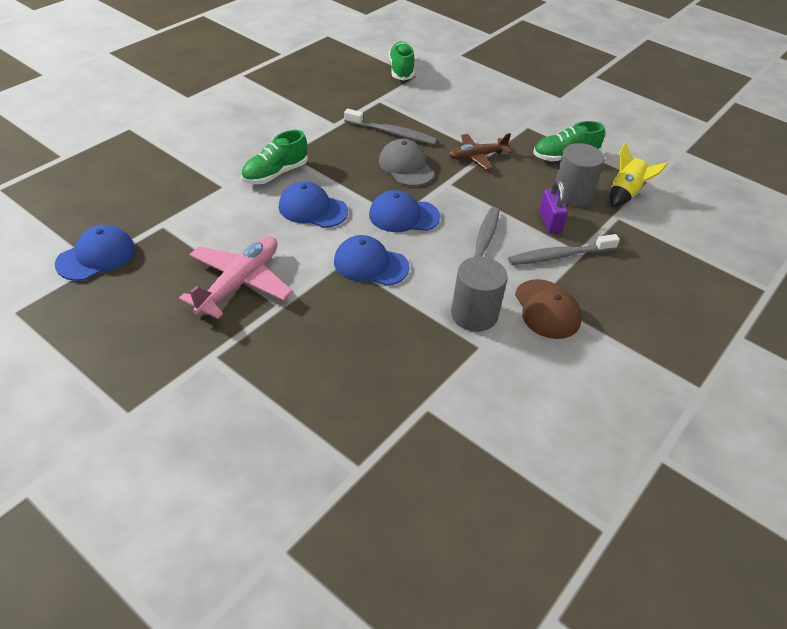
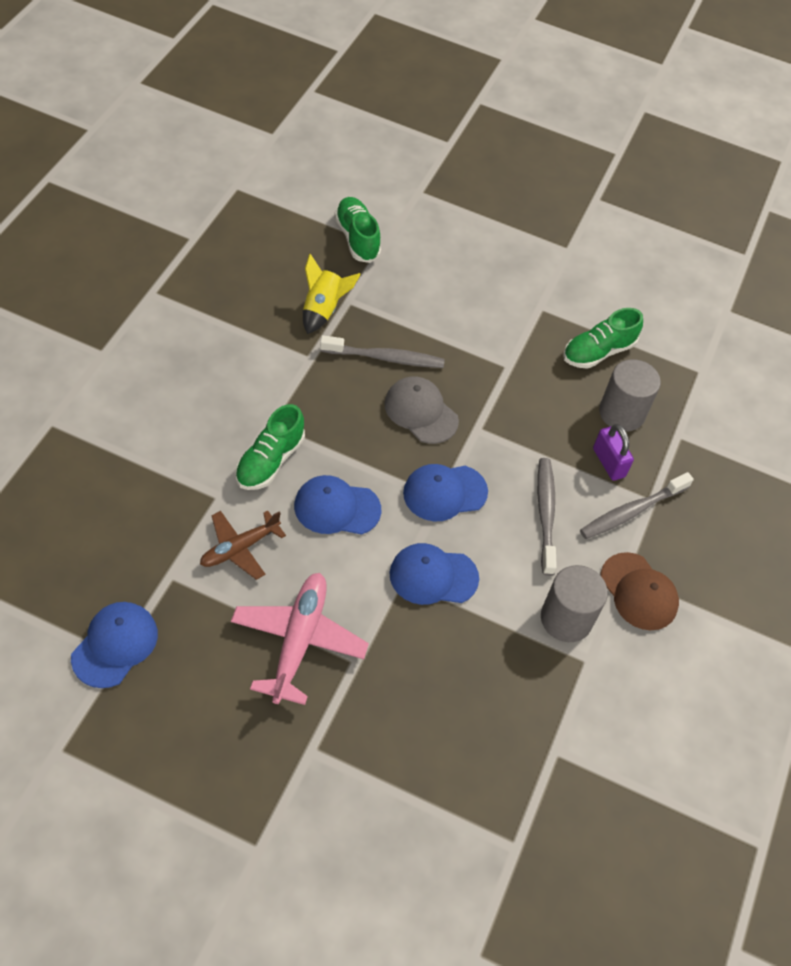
camera: 20 degrees left, 10 degrees up
brown plane [449,133,512,170] -> brown plane moved to [200,511,286,580]
yellow rocket [610,142,668,207] -> yellow rocket moved to [303,254,361,334]

